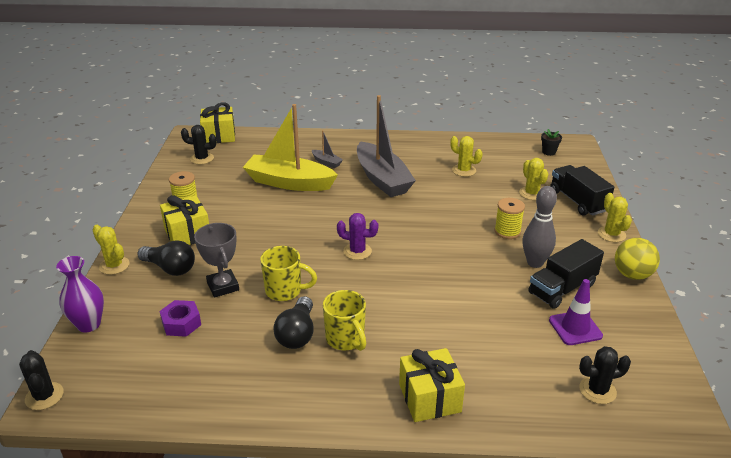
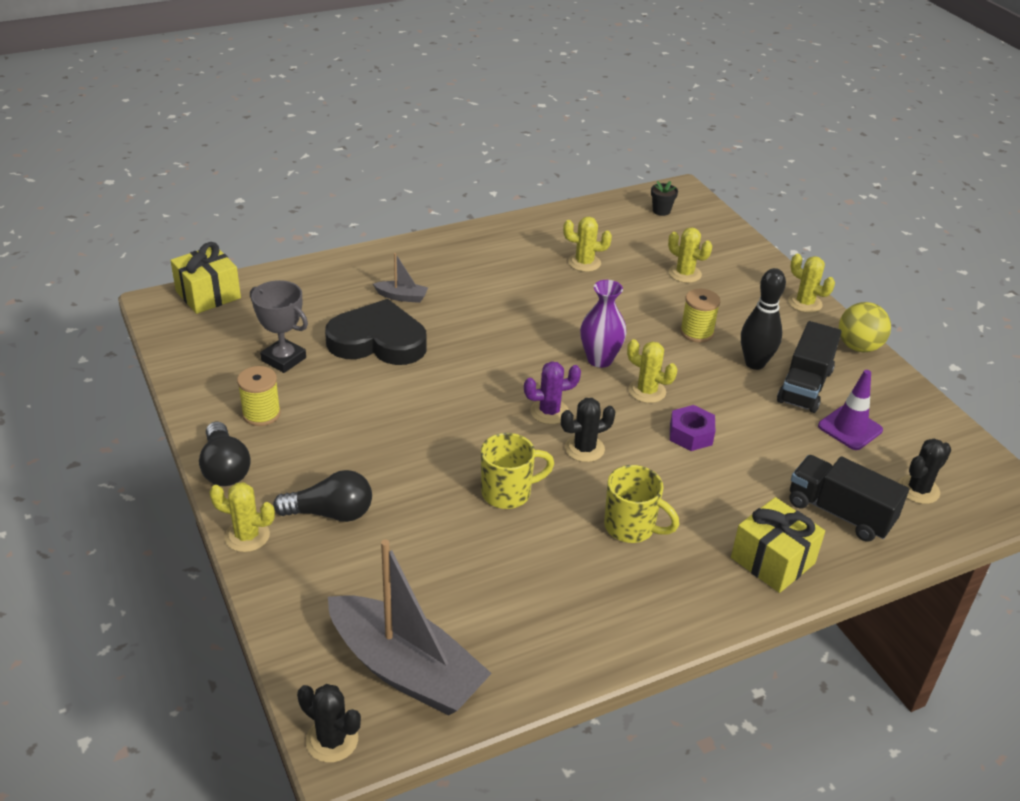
camera: 30 degrees left, 5 degrees up
purple vase [56,256,104,332] -> purple vase moved to [580,280,627,368]
yellow gift [160,195,209,245] -> none
purple nut [160,300,201,337] -> purple nut moved to [670,405,715,451]
black cactus [181,125,217,164] -> black cactus moved to [561,398,616,462]
grey trophy [194,223,239,298] -> grey trophy moved to [250,280,308,373]
yellow boat [243,104,338,191] -> black heart [325,299,427,365]
black light bulb [273,296,314,349] -> black light bulb moved to [199,421,251,486]
grey boat [357,95,416,197] -> grey boat moved to [328,539,492,716]
grey bowling pin [522,186,557,268] -> black bowling pin [741,268,786,370]
black truck [550,165,614,216] -> black truck moved to [790,455,909,542]
none -> yellow cactus [627,339,677,403]

